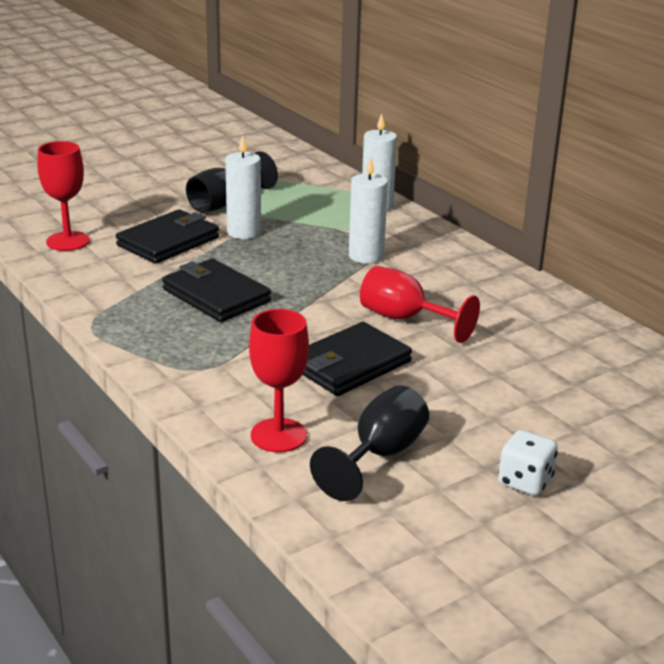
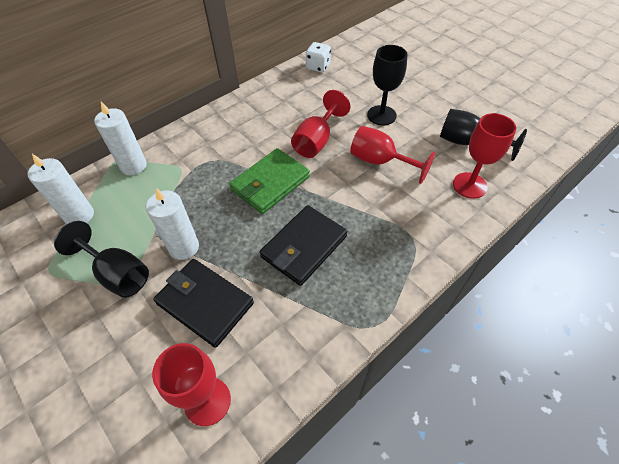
camera: 95 degrees left, 25 degrees up
black wallet [303,322,412,396] -> red goblet [350,126,435,184]
white candle [349,157,388,264] -> white candle moved to [28,154,94,224]
white dice [498,430,558,496] -> white dice moved to [306,42,331,72]
none -> green wallet [229,148,310,214]
none -> black goblet [367,45,408,125]

